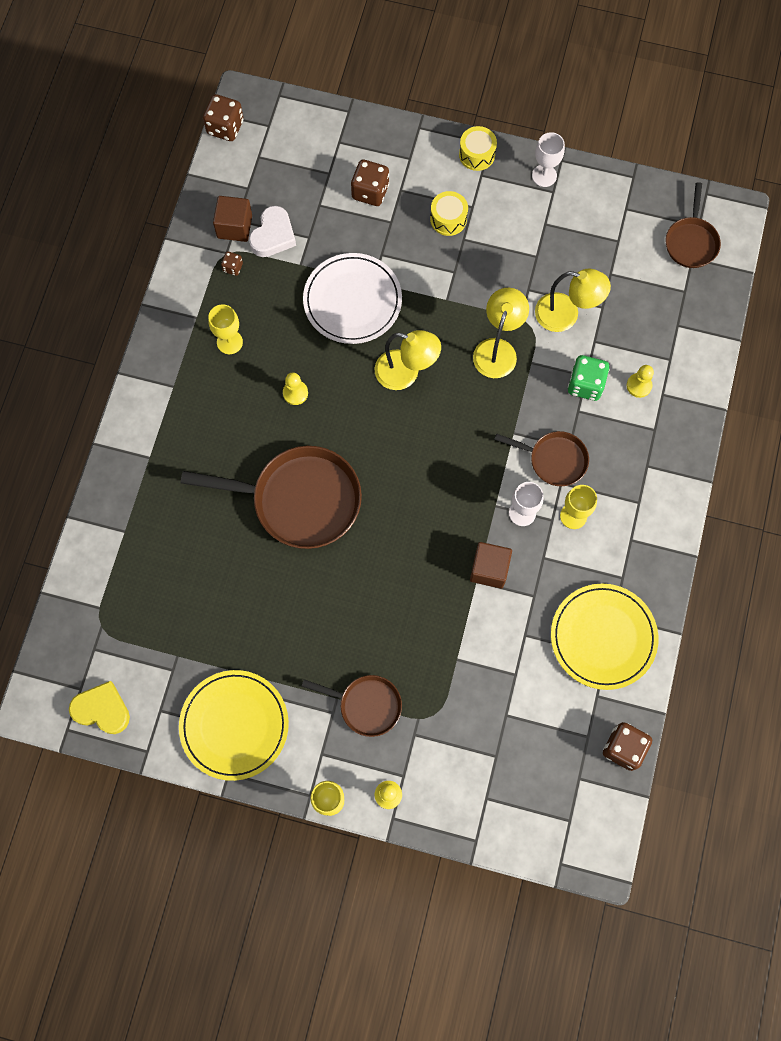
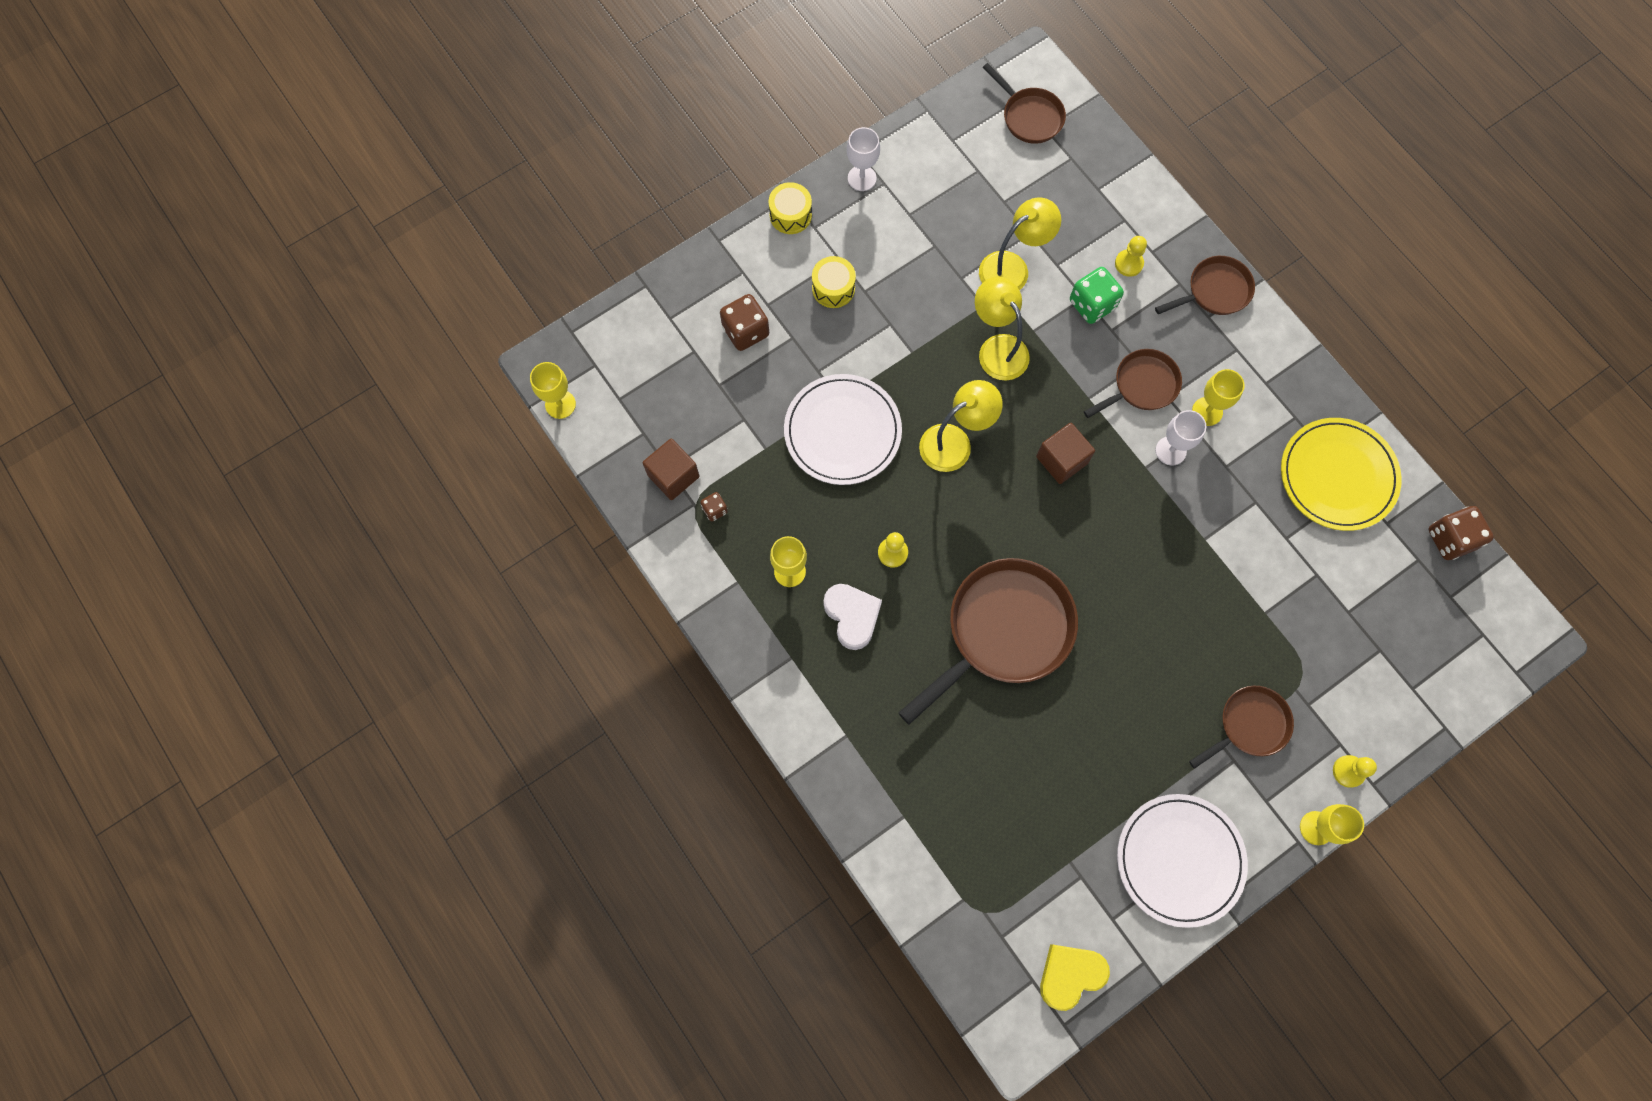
camera: 50 degrees left, 0 degrees up
yellow plate [179,670,289,781] -> white plate [1117,794,1248,928]
brown dice [203,94,244,141] -> yellow goblet [530,362,576,419]
white heart [249,206,296,257] -> white heart moved to [823,584,882,650]
brown cube [470,542,512,588] -> brown cube moved to [1036,423,1095,484]
none -> brown pan [1155,256,1255,315]

